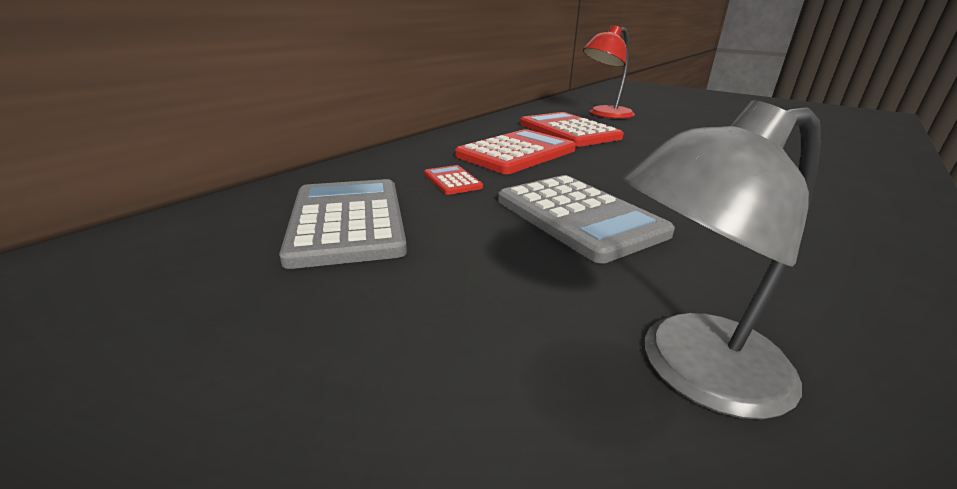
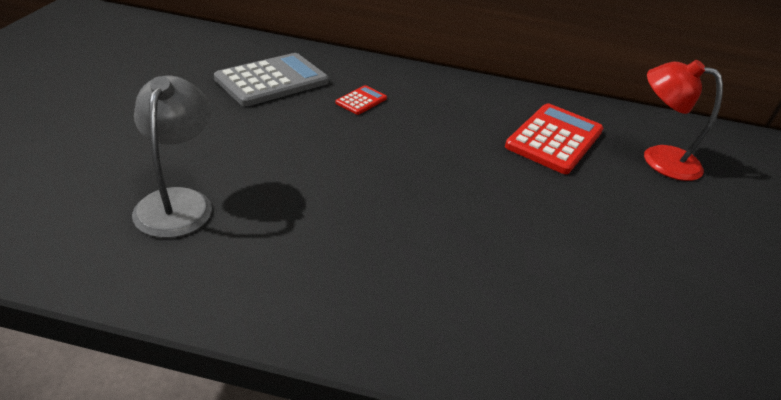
camera: 60 degrees right, 10 degrees up
red calculator [455,129,576,174] -> none
grey calculator [498,175,675,264] -> none
grey lamp [622,100,821,419] -> grey lamp turned 45 degrees clockwise [132,76,212,238]

